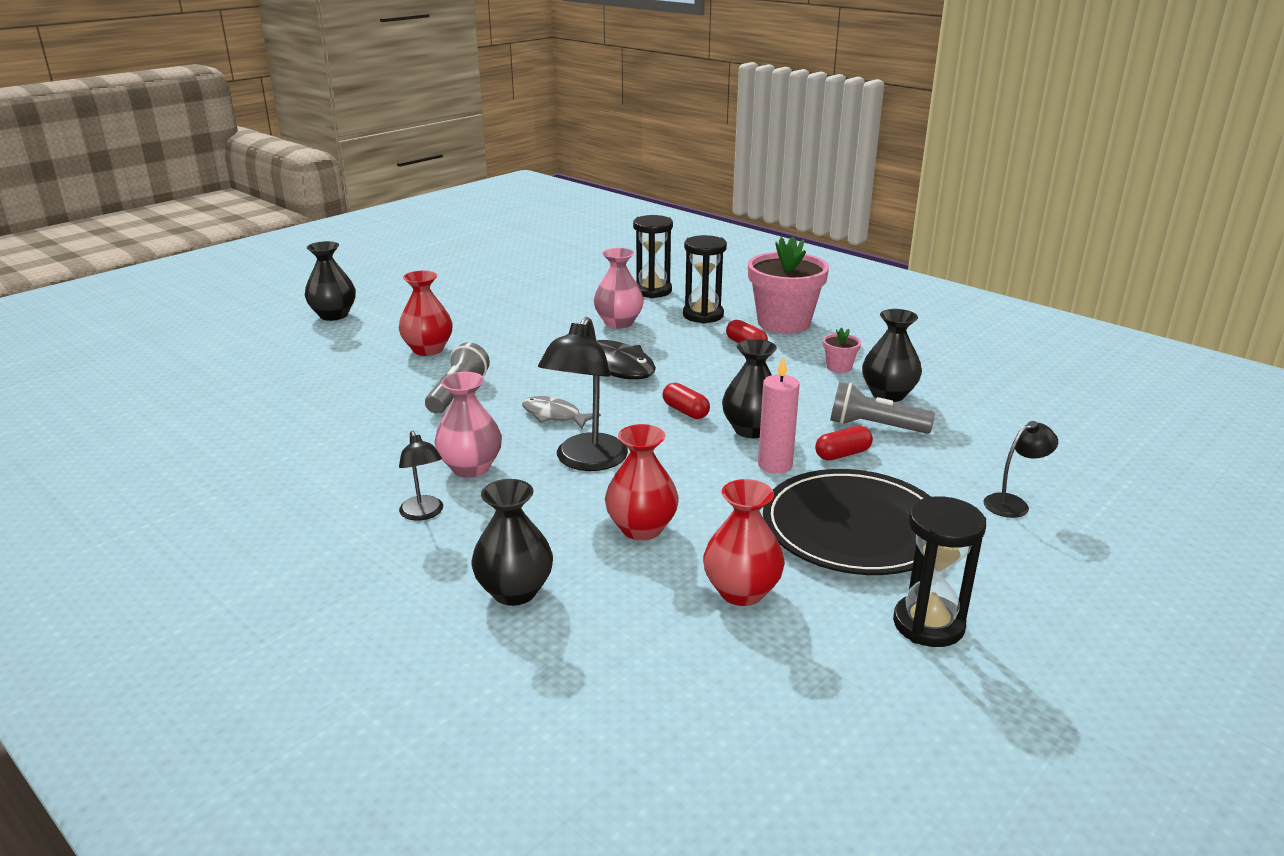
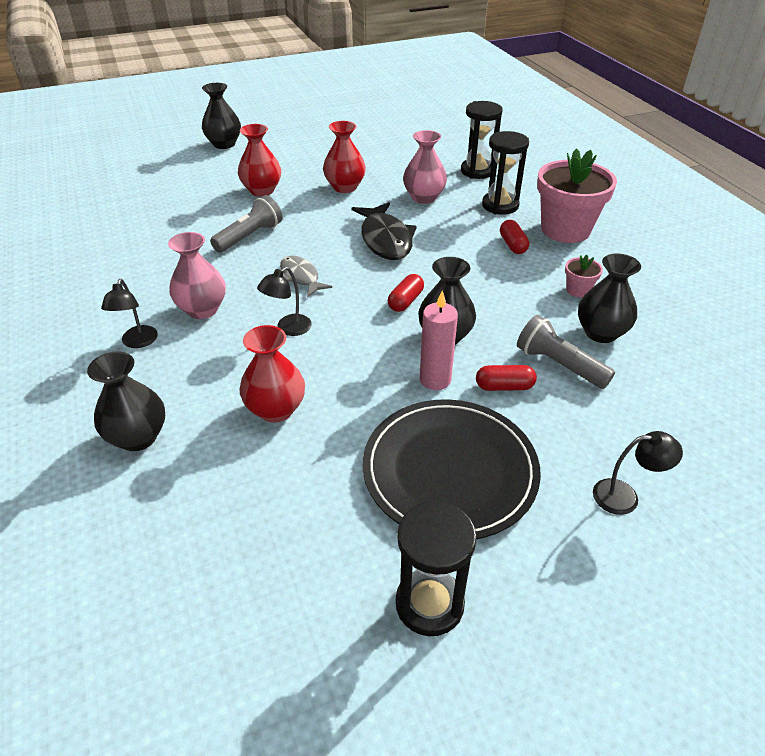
camera: 25 degrees right, 15 degrees up
black lamp [538,317,628,471] -> black lamp [257,267,312,336], size x0.56
red capsule [662,383,710,419] -> red capsule turned 45 degrees clockwise [388,274,424,312]
red vase [703,479,785,606] -> red vase moved to [323,121,366,193]

